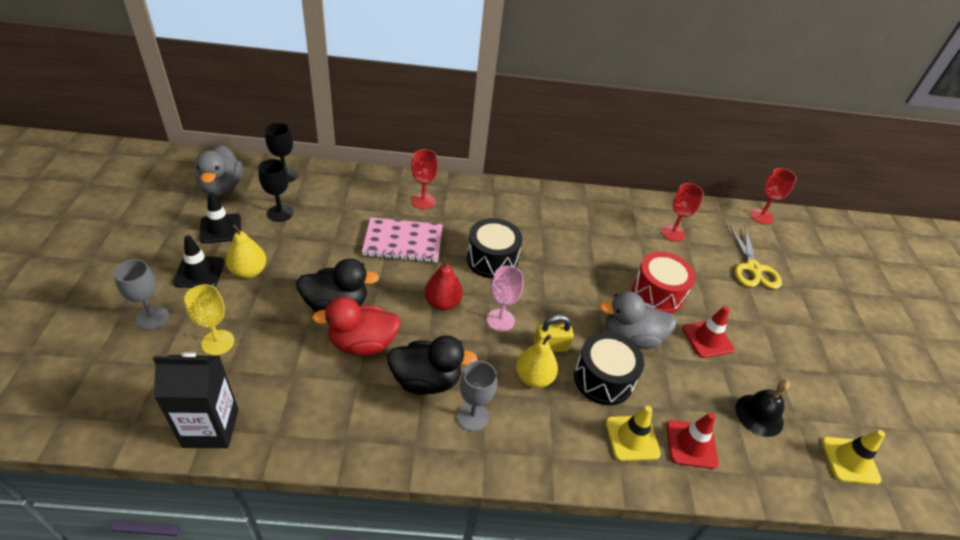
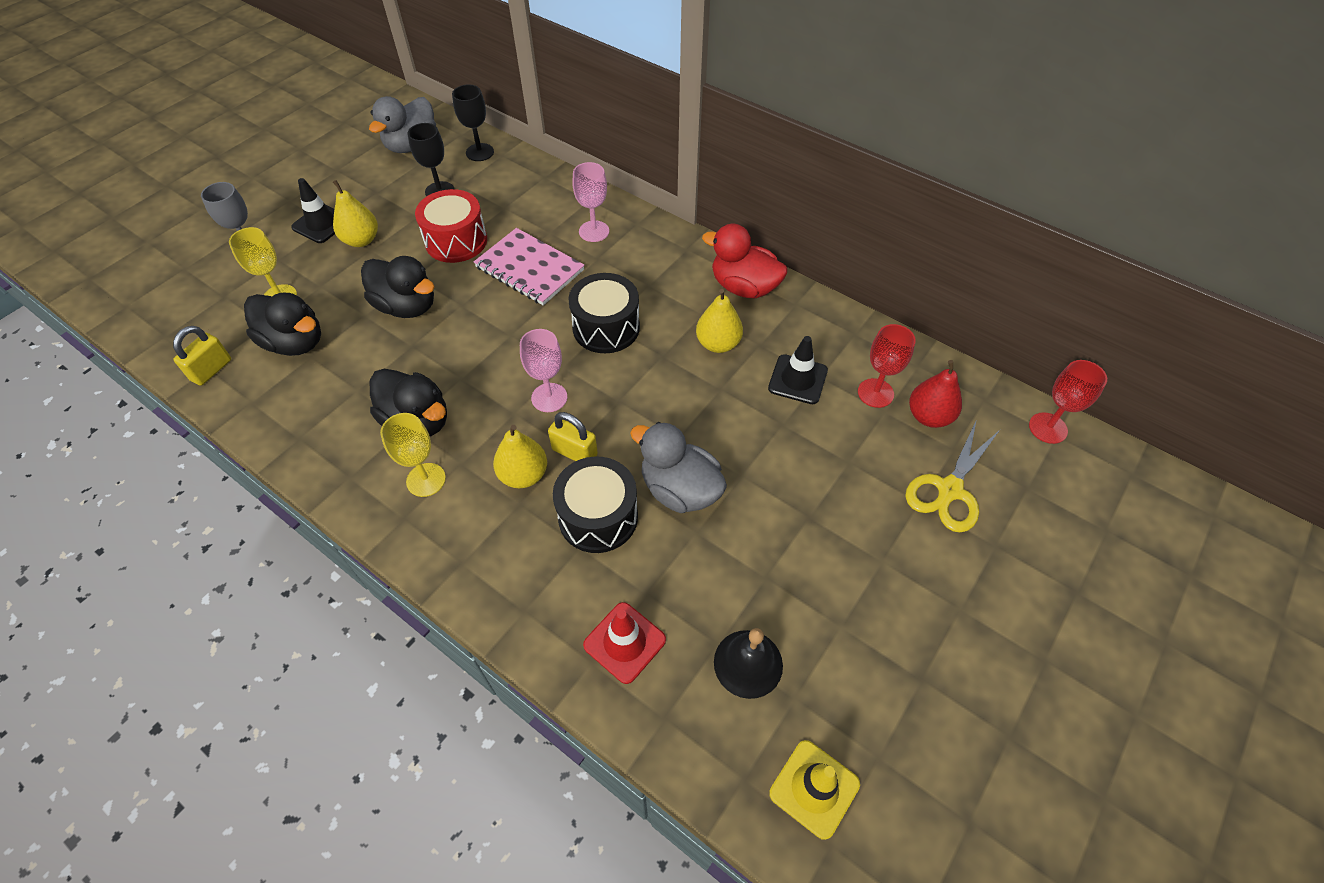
camera: 40 degrees right, 10 degrees up
black carton [153,352,239,448] -> yellow padlock [173,326,231,386]
black traffic cone [199,192,241,244] -> black traffic cone moved to [768,336,828,404]
red duck [312,297,401,356] -> red duck moved to [702,224,788,298]
red goblet [411,149,438,209] -> pink goblet [572,162,609,242]
red pear [424,257,463,310] -> red pear moved to [909,360,962,428]
grey goblet [457,361,497,432] -> yellow goblet [380,413,446,497]
yellow traffic cone [606,406,661,461] -> none
red drum [632,252,696,313] -> red drum moved to [415,189,487,263]
red traffic cone [682,306,734,358] -> none
none -> black duck [244,293,321,356]
none -> yellow pear [696,289,743,353]

